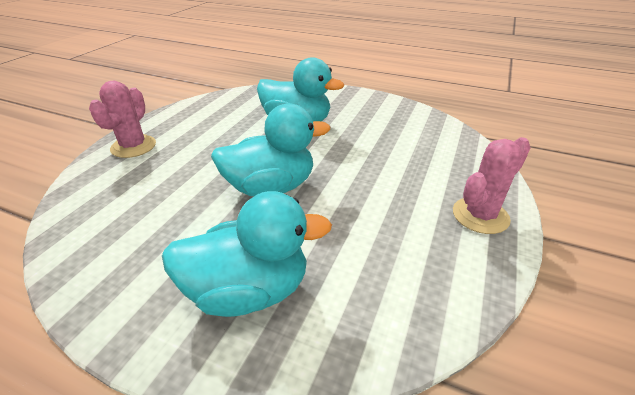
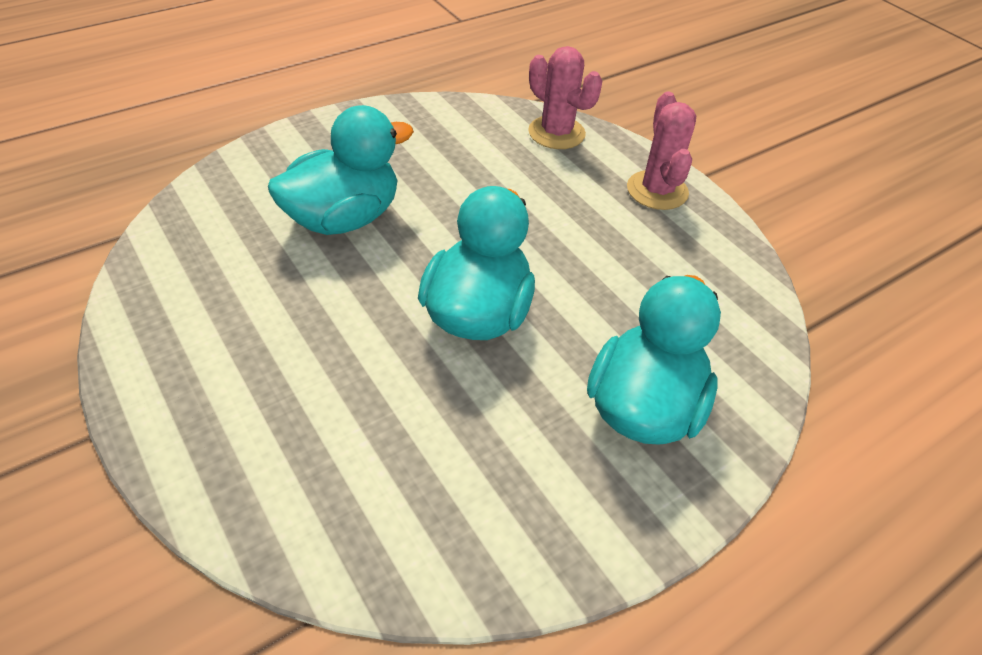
camera: 60 degrees left, 10 degrees up
pink cactus [89,81,156,158] -> pink cactus moved to [528,46,602,149]

